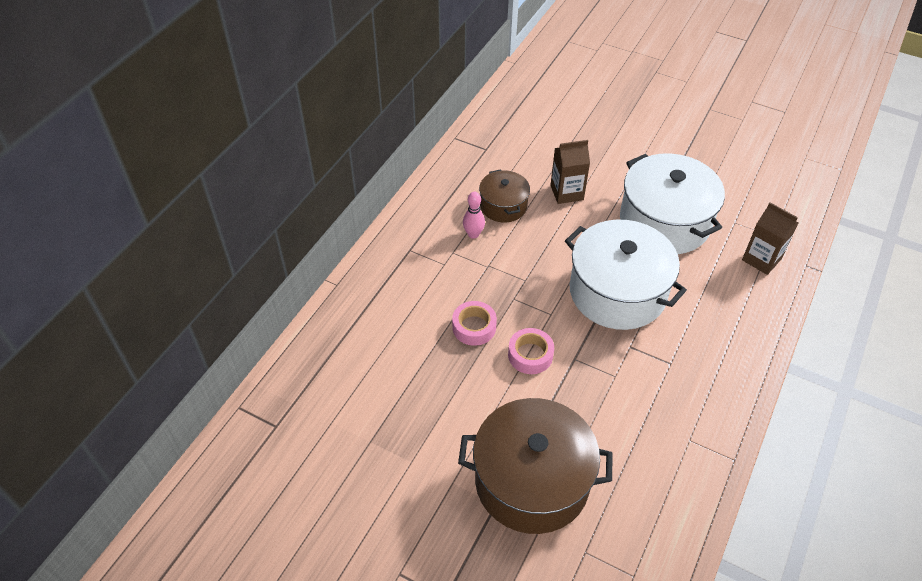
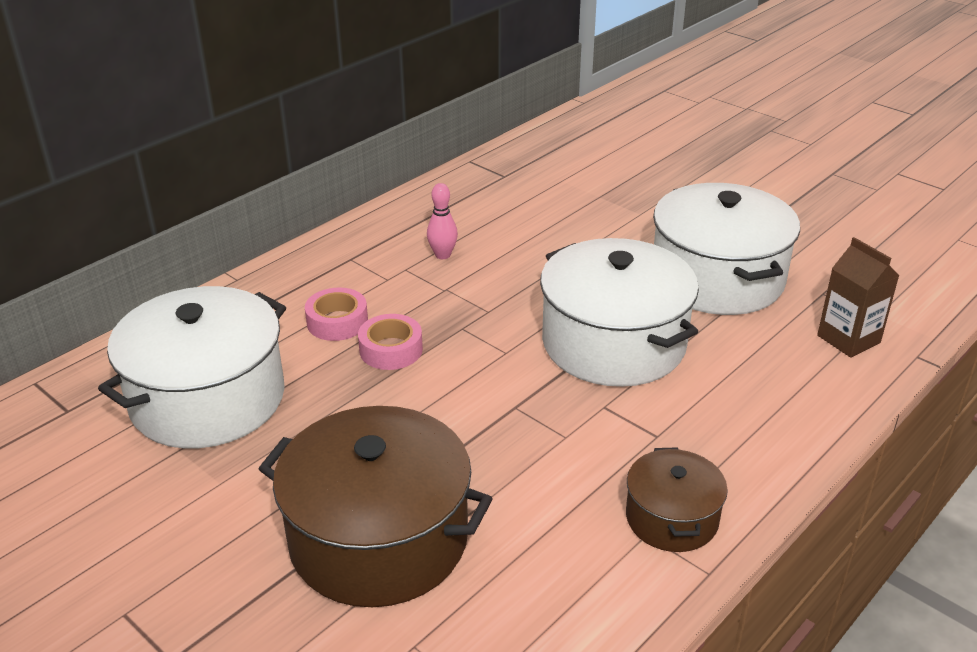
camera: 15 degrees right, 15 degrees down
brown pot [479,169,530,223] -> brown pot moved to [626,447,728,552]
pink tape [508,328,554,374] -> pink tape moved to [305,287,368,341]
brown carton [550,140,590,204] -> none
none -> white pot [98,286,286,449]

